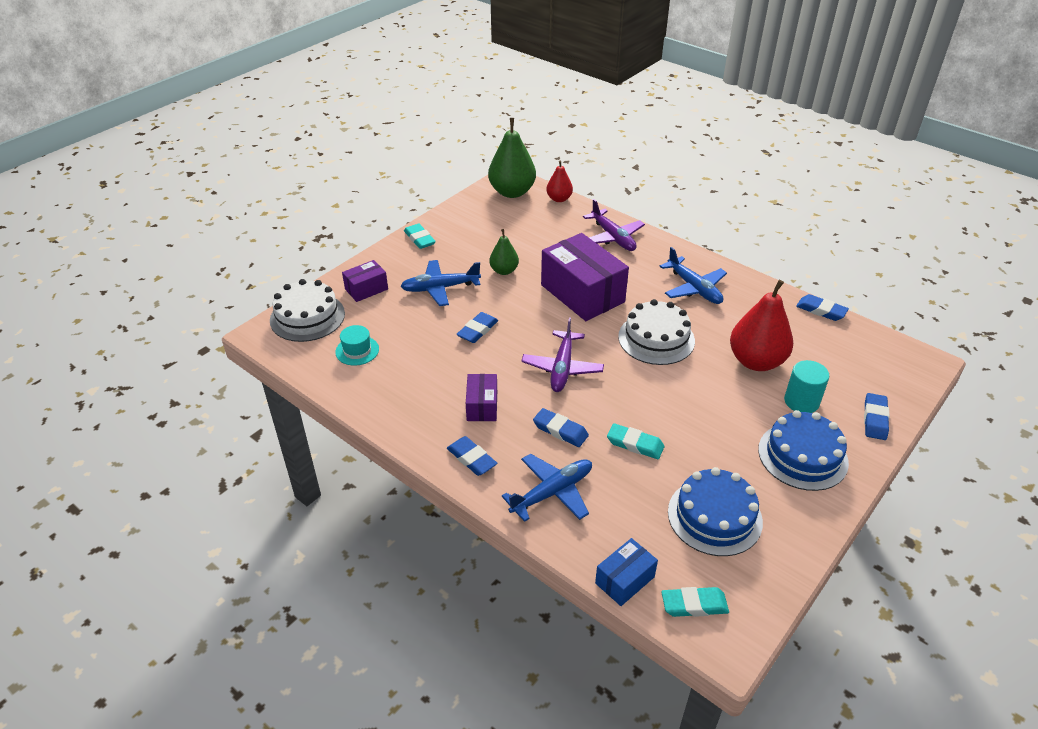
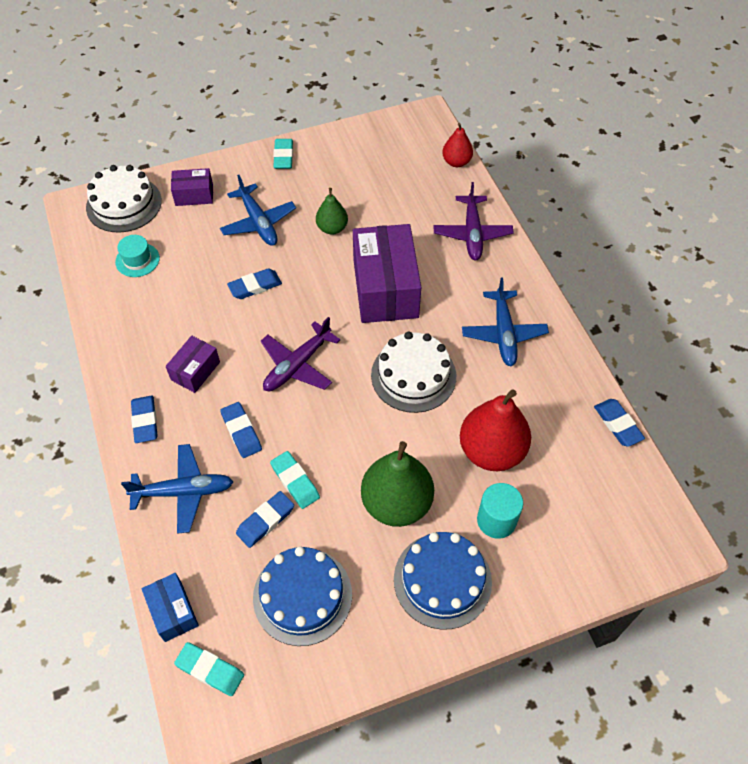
camera: 30 degrees right, 15 degrees up
blue plane [400,260,481,306] -> blue plane turned 135 degrees counterclockwise [220,175,296,246]
green pear [488,118,536,198] -> green pear moved to [361,441,434,527]
blue box [595,538,658,606] -> blue box turned 75 degrees clockwise [142,573,199,642]
blue eraser [864,393,889,440] -> blue eraser moved to [236,491,294,548]

